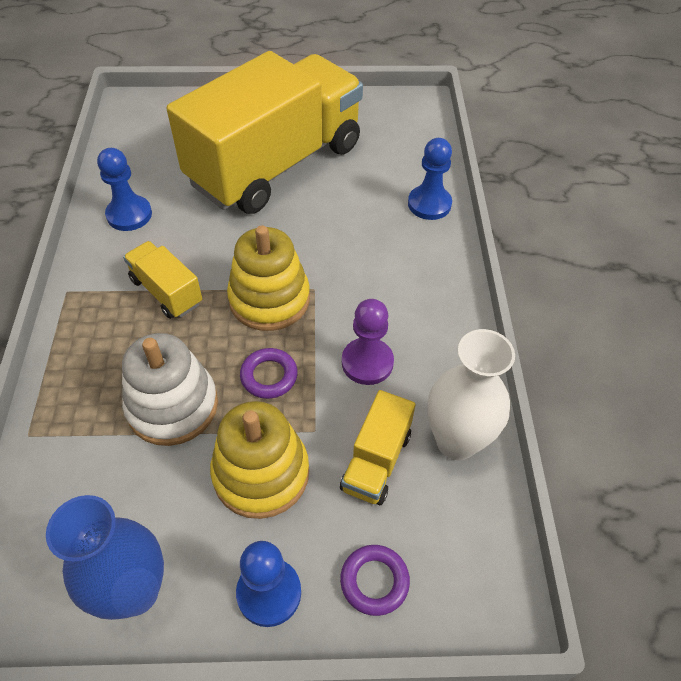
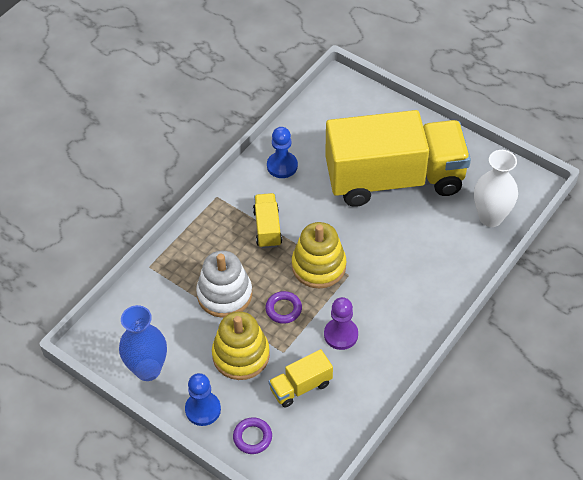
camera: 40 degrees right, 0 degrees up
blue pawn [408,138,452,220] -> none
white vase [427,329,515,460] -> white vase moved to [474,150,518,227]

